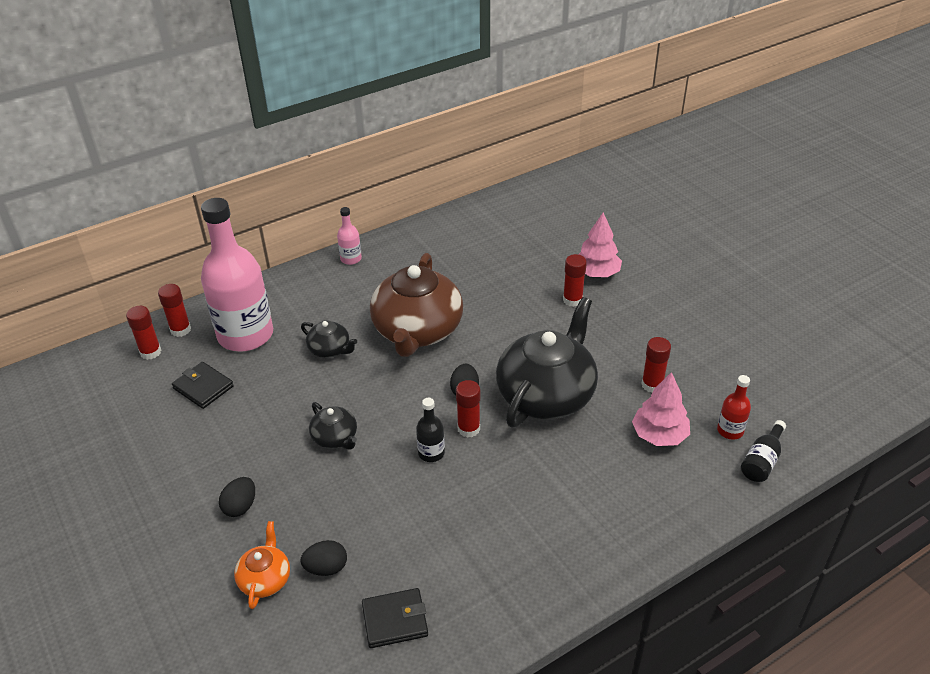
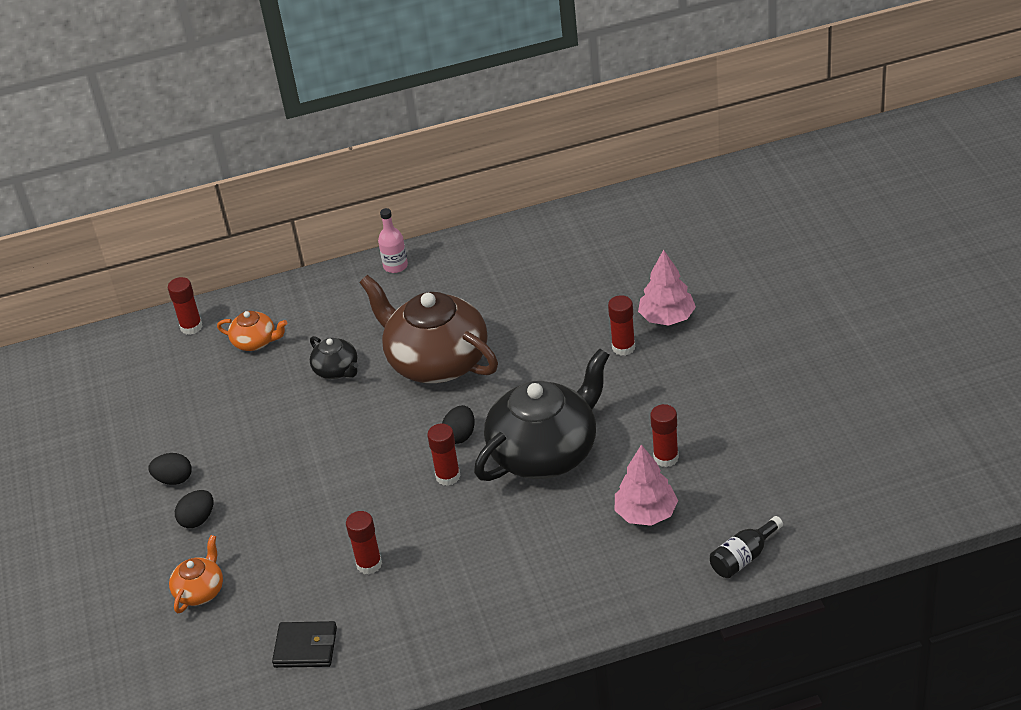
camera: 20 degrees right, 0 degrees up
red glue stick [126,306,161,360] -> red glue stick moved to [346,511,382,575]
black wallet [172,362,234,409] -> none
pink bottle [201,198,273,352] -> orange teapot [217,311,288,351]
black egg [300,540,347,576] -> black egg moved to [148,453,192,485]
black teapot [309,402,357,450] -> none
brown teapot [370,253,463,357] -> brown teapot turned 105 degrees clockwise [360,275,498,383]
black bottle [416,398,445,462] -> none
red bottle [717,375,751,440] -> none

